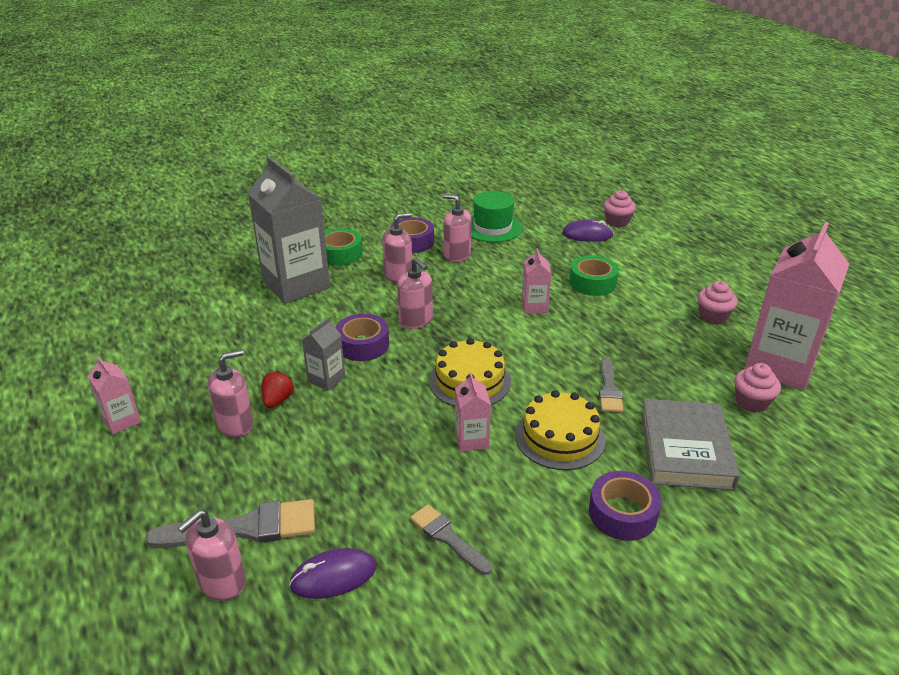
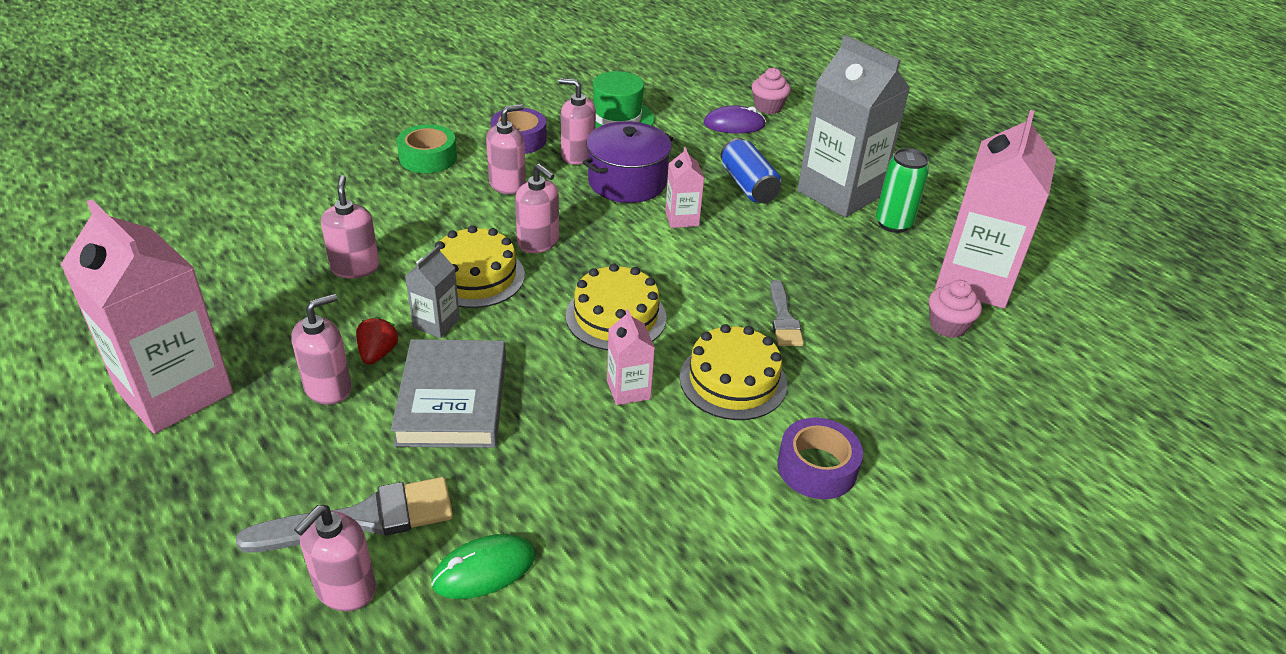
camera: 10 degrees left, 5 degrees up
pink carton [88,356,141,434] -> pink carton [60,199,233,434], size x2.21
grey carton [248,156,330,304] -> grey carton moved to [797,35,910,217]
purple mouse [289,548,376,599] -> green mouse [431,534,535,599]
purple tape [335,314,389,361] -> yellow cake [435,225,525,308]
grey brush [410,504,492,575] -> none
green tape [569,256,619,296] -> blue can [721,138,781,203]
grey book [641,399,740,490] -> grey book moved to [391,339,506,448]
pink cupcake [698,281,738,325] -> green can [876,148,929,233]
none -> pink soap dispenser [321,175,379,279]
none -> purple pot [582,121,673,203]

